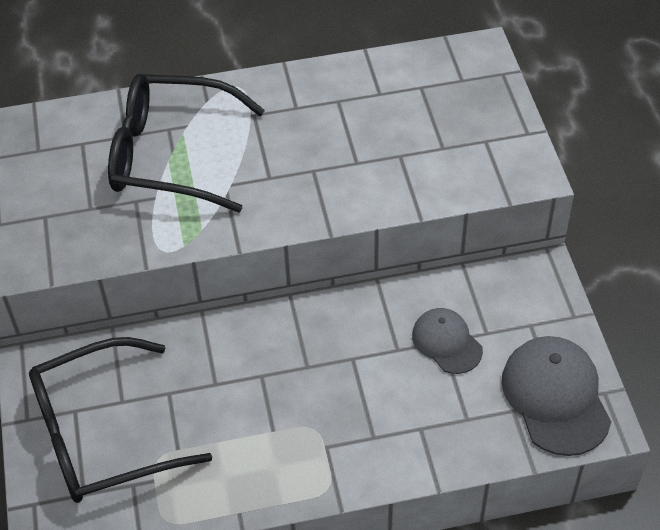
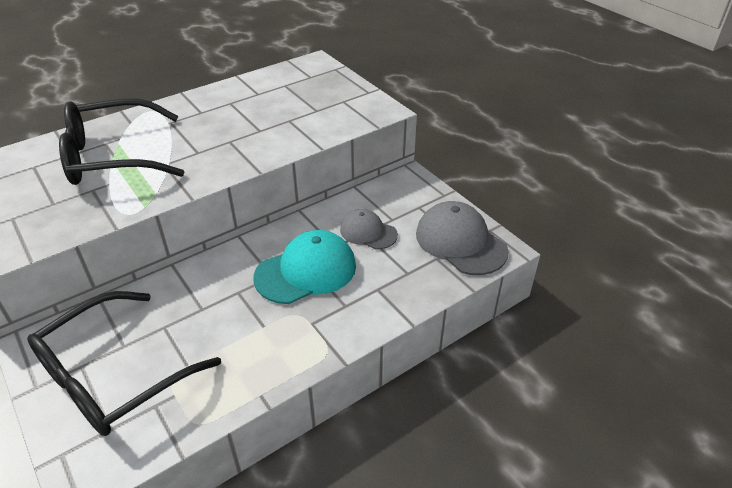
camera: 25 degrees left, 10 degrees down
none -> turquoise cap [254,230,356,304]

